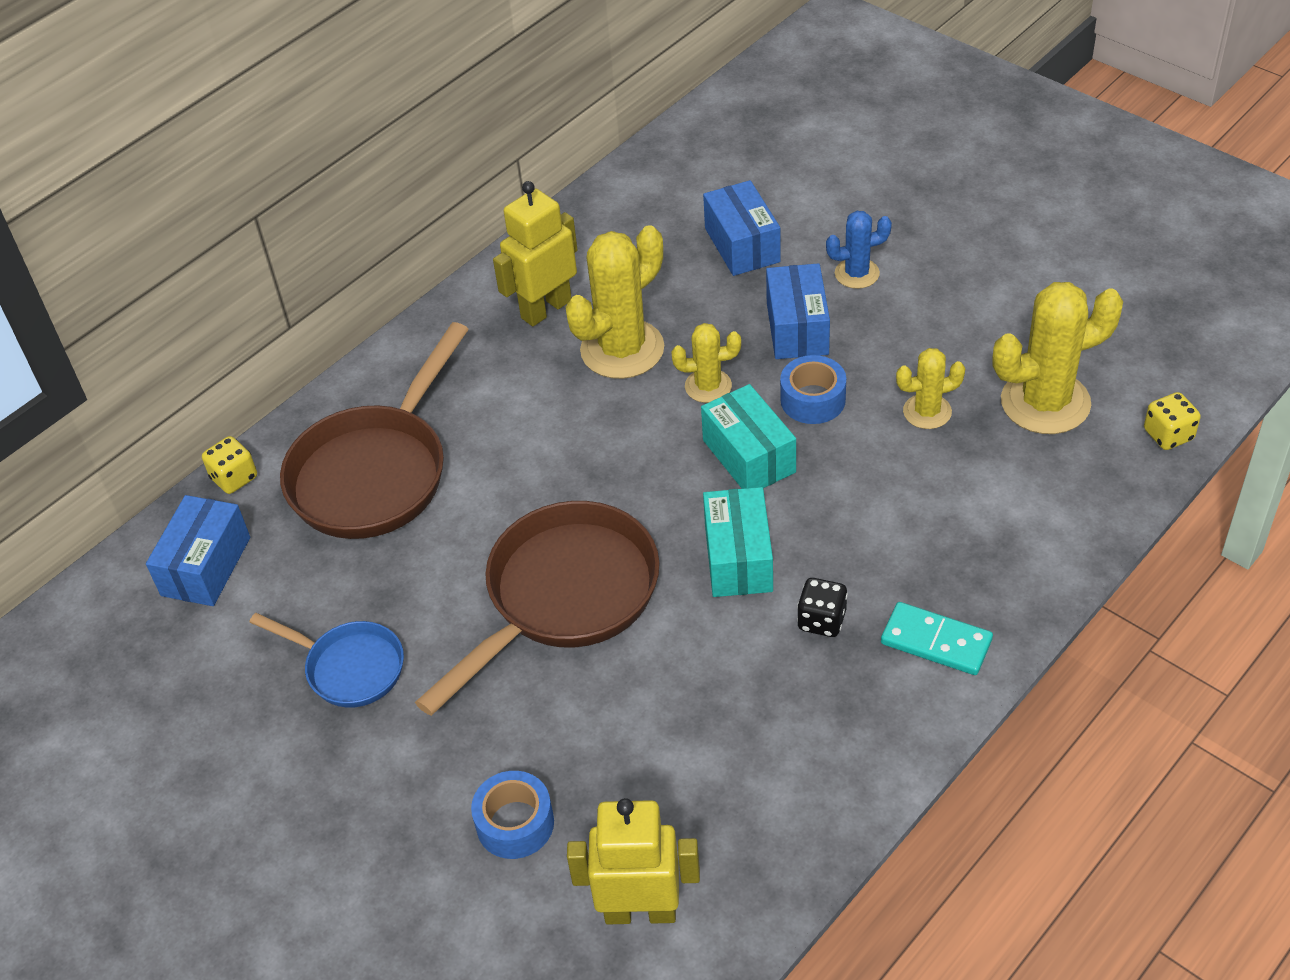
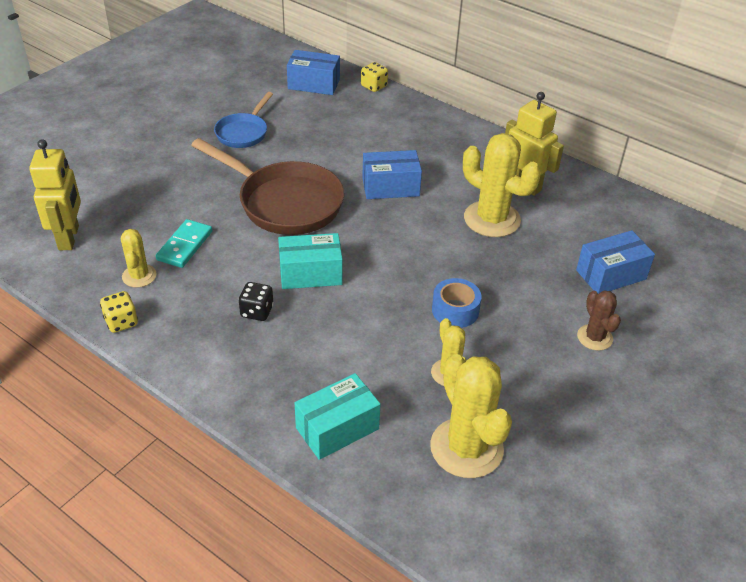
camera: 80 degrees right, 5 degrees down
brown pan [280,322,469,539] -> none
blue tape [471,771,554,859] -> none
yellow cactus [671,323,741,403] -> yellow cactus moved to [121,229,156,288]
turquoise box [701,384,796,489] -> turquoise box moved to [295,373,380,460]
blue box [766,263,830,359] -> blue box moved to [362,150,422,199]
blue cactus [826,211,892,289] -> brown cactus [577,291,621,351]
turquoise domino [881,602,993,675] -> turquoise domino moved to [156,219,212,268]
yellow dice [1144,392,1201,450] -> yellow dice moved to [100,291,138,333]

